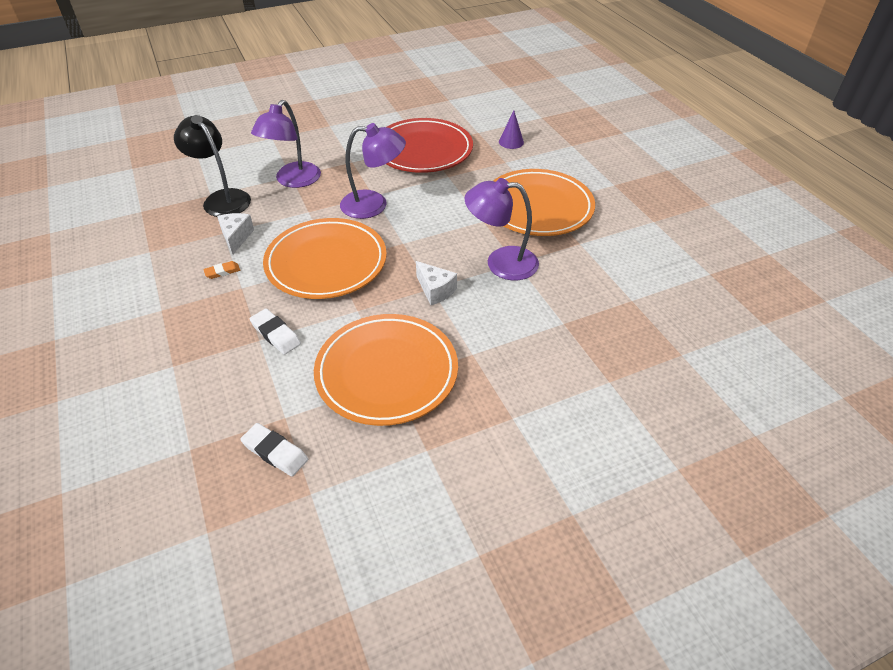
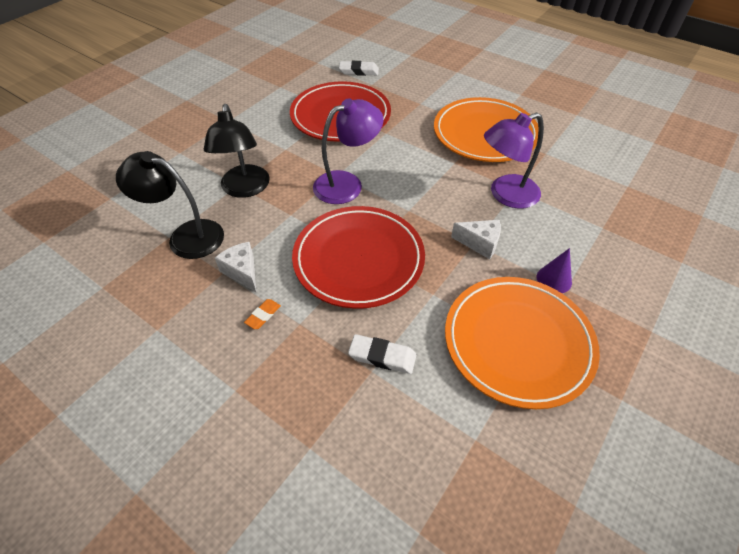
camera: 30 degrees left, 5 degrees up
white eraser [240,423,308,477] -> white eraser moved to [339,61,379,76]
purple lamp [251,100,321,188] -> black lamp [204,104,270,198]
orange plate [263,218,387,299] -> red plate [292,206,425,309]
purple cone [499,111,524,149] -> purple cone moved to [537,248,572,293]

